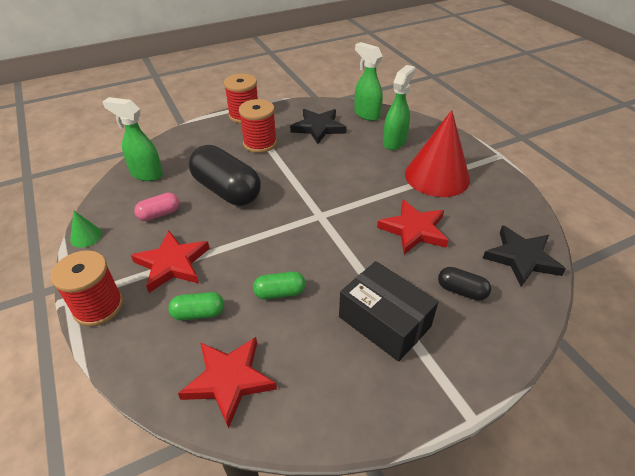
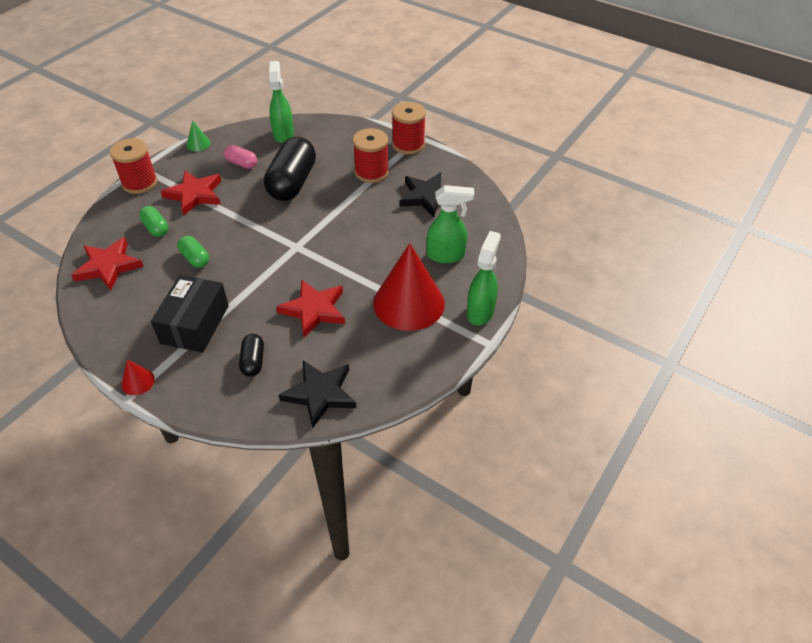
camera: 60 degrees right, 5 degrees up
green spray bottle [354,42,383,121] -> green spray bottle moved to [467,231,501,326]
none -> red cone [122,359,155,395]

